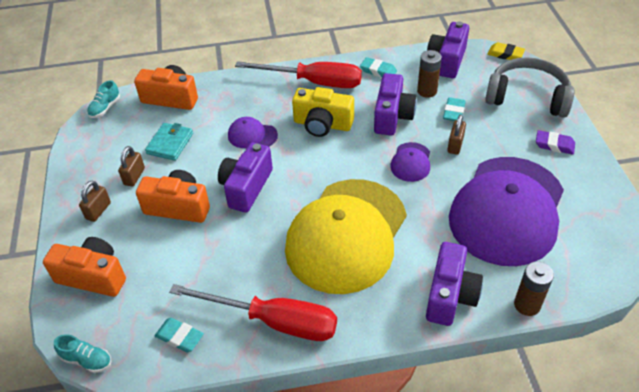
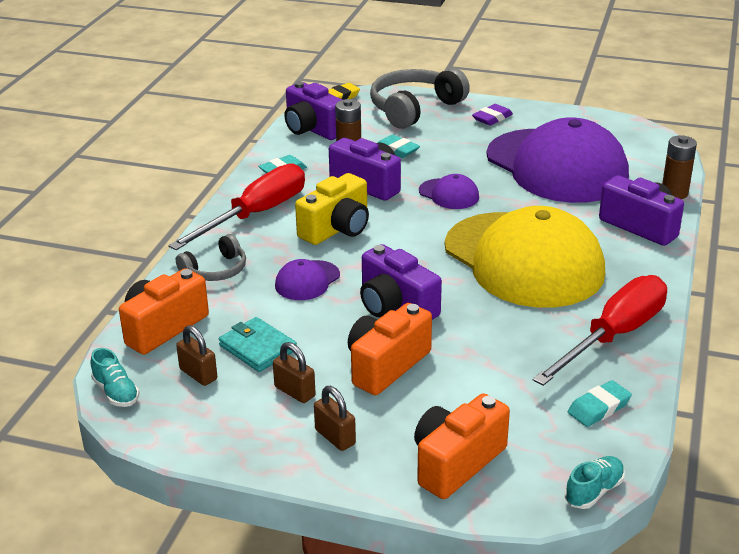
camera: 65 degrees left, 15 degrees down
brown padlock [447,114,466,155] -> brown padlock moved to [176,325,217,386]
none -> grey headphones [176,234,246,281]

